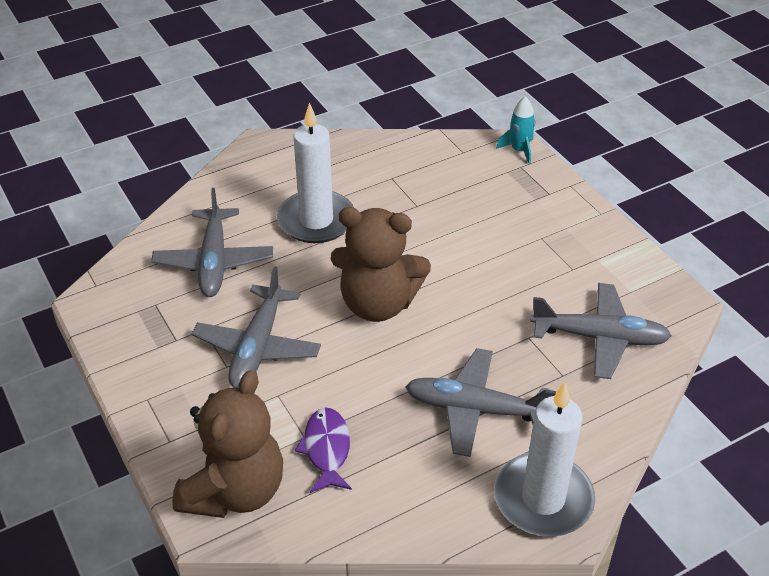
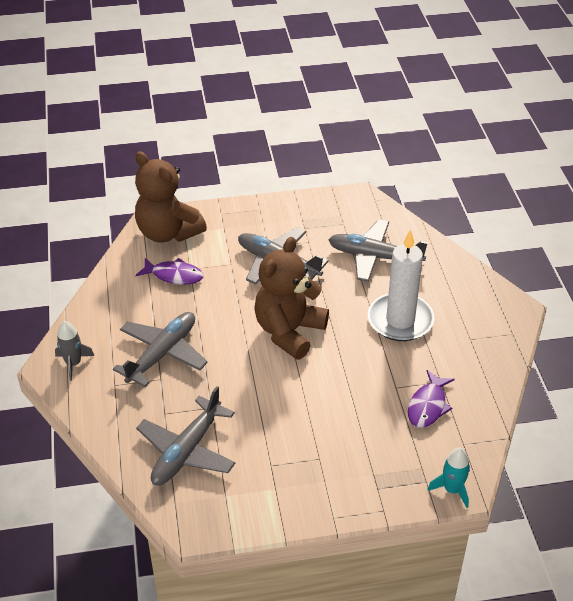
camera: 110 degrees right, 0 degrees up
white candle [494,382,595,537] -> grey rocket [55,321,94,381]
none -> purple fish [408,370,455,428]

